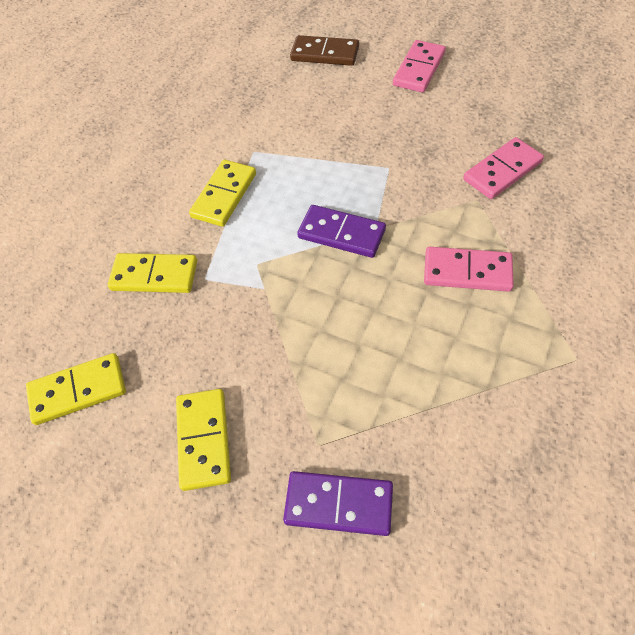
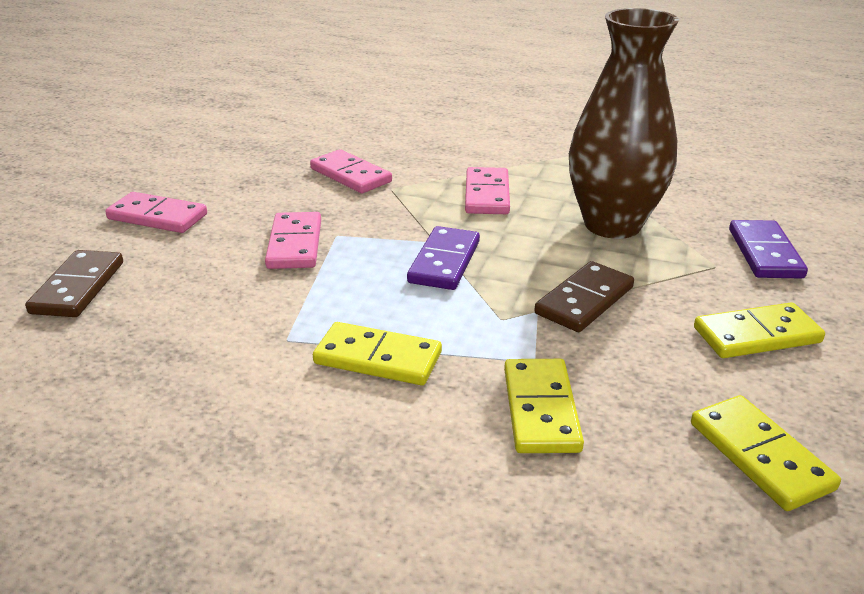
camera: 100 degrees left, 25 degrees down
none -> pink domino [265,212,321,269]
none -> brown domino [534,261,634,332]
none -> brown vase [569,8,679,239]

